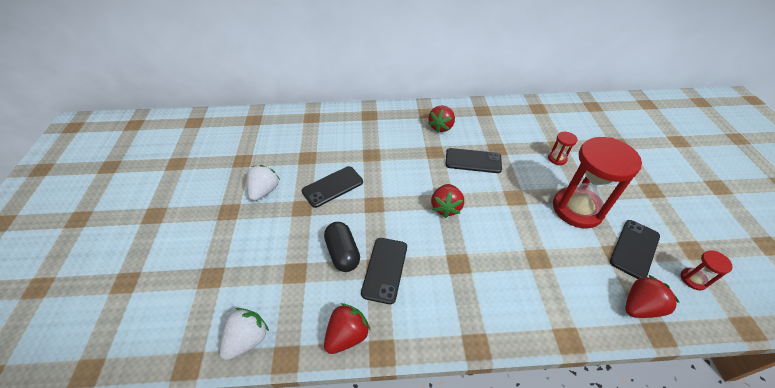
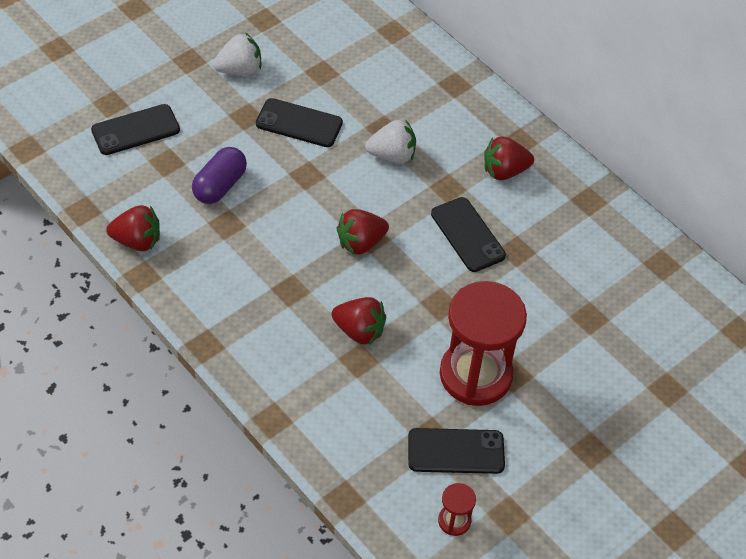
camera: 50 degrees right, 5 degrees up
white strawberry [220,308,269,360] -> white strawberry moved to [365,119,416,163]
black capsule [324,222,360,272] -> purple capsule [192,147,247,204]
black phone [361,238,407,304] -> black phone moved to [91,104,180,155]
red hourglass [548,132,577,165] -> none
red strawberry [625,275,680,318] -> red strawberry moved to [331,297,386,345]

